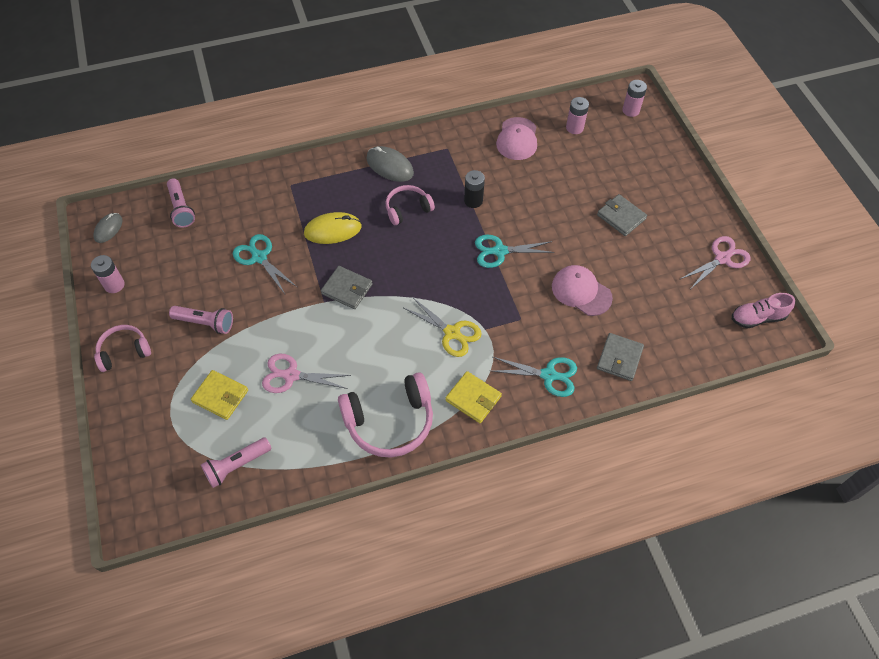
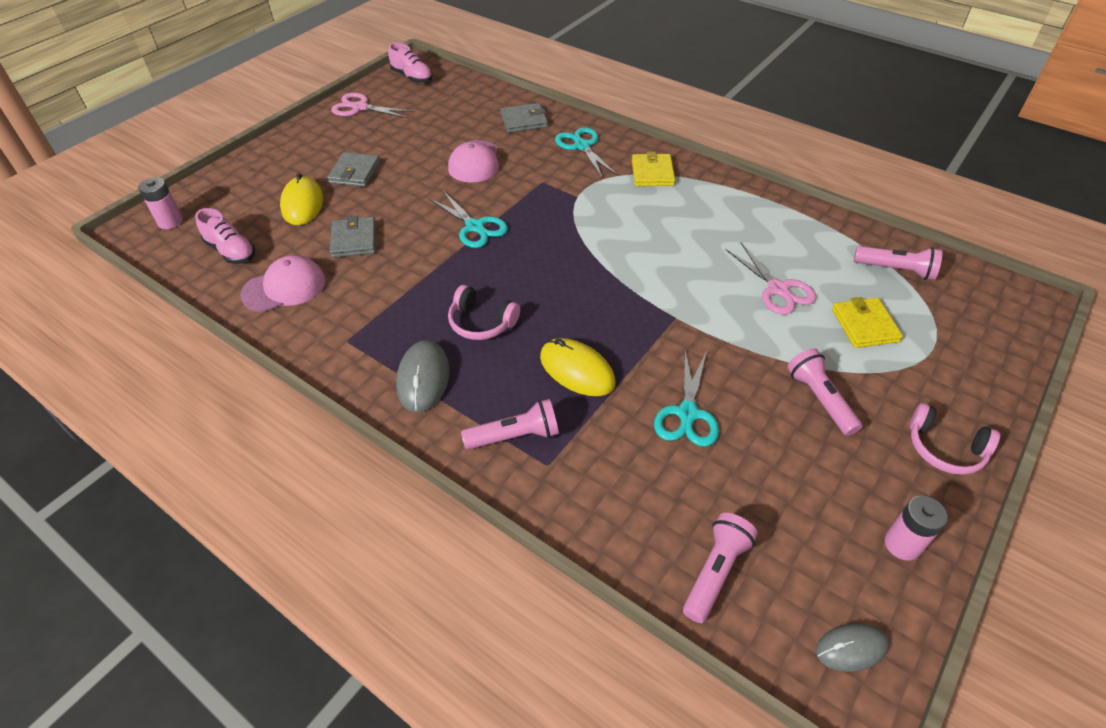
camera: 125 degrees left, 10 degrees down
grey wallet [321,266,373,309] -> grey wallet moved to [330,216,376,258]
pink headphones [338,372,433,458] -> none
yellow scissors [404,297,482,357] -> none
black battery [464,170,485,208] -> none
pink battery [566,97,589,134] -> pink shoe [195,208,255,264]
none -> yellow mouse [280,173,323,225]
none -> pink flashlight [461,399,559,450]

